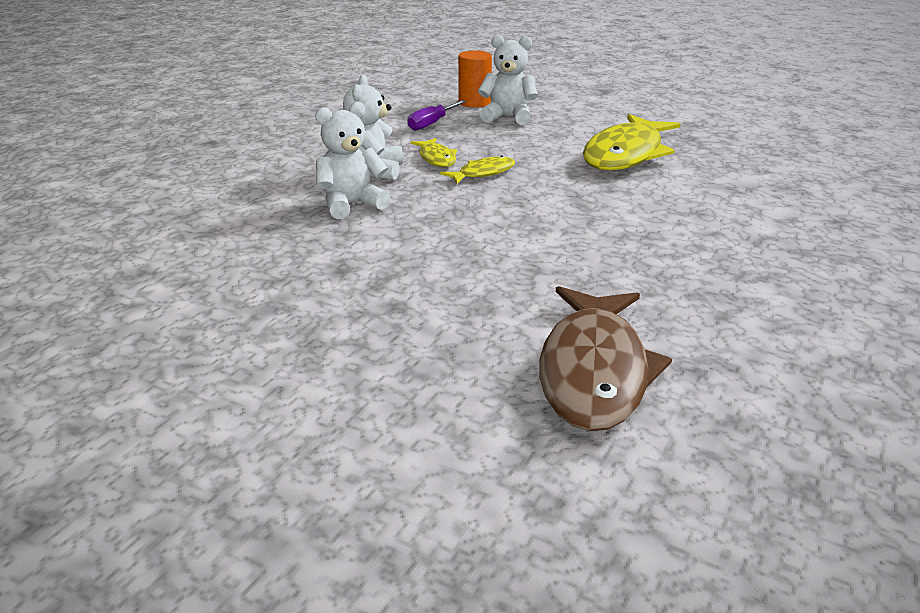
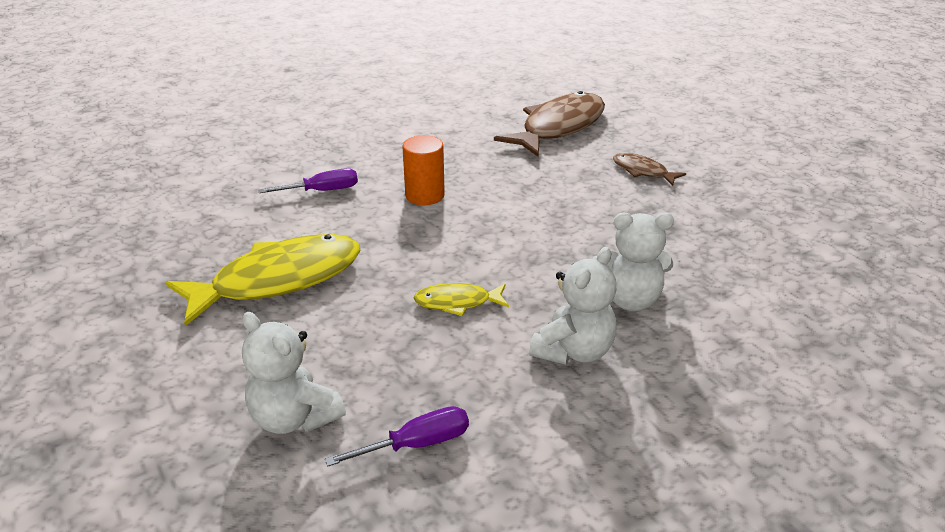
camera: 150 degrees left, 5 degrees up
yellow fish [410,138,457,167] -> none
orange cylinder [458,50,492,108] -> orange cylinder moved to [402,135,445,205]
none -> purple screwdriver [258,168,358,193]
none -> brown fish [613,153,686,186]

